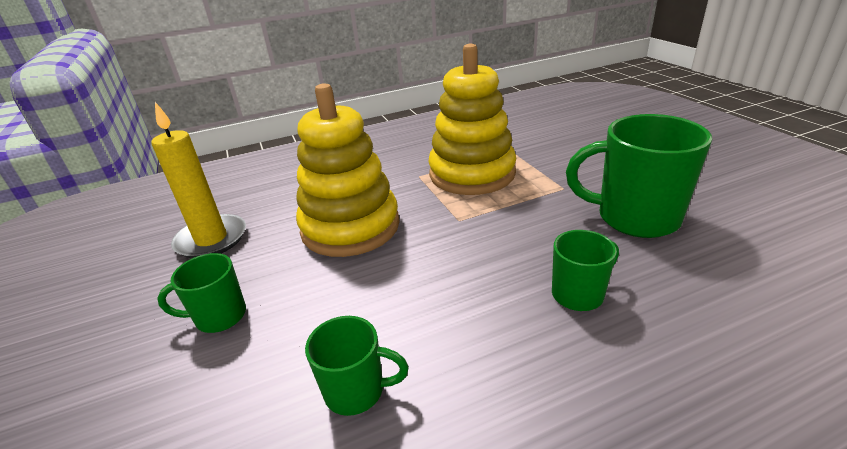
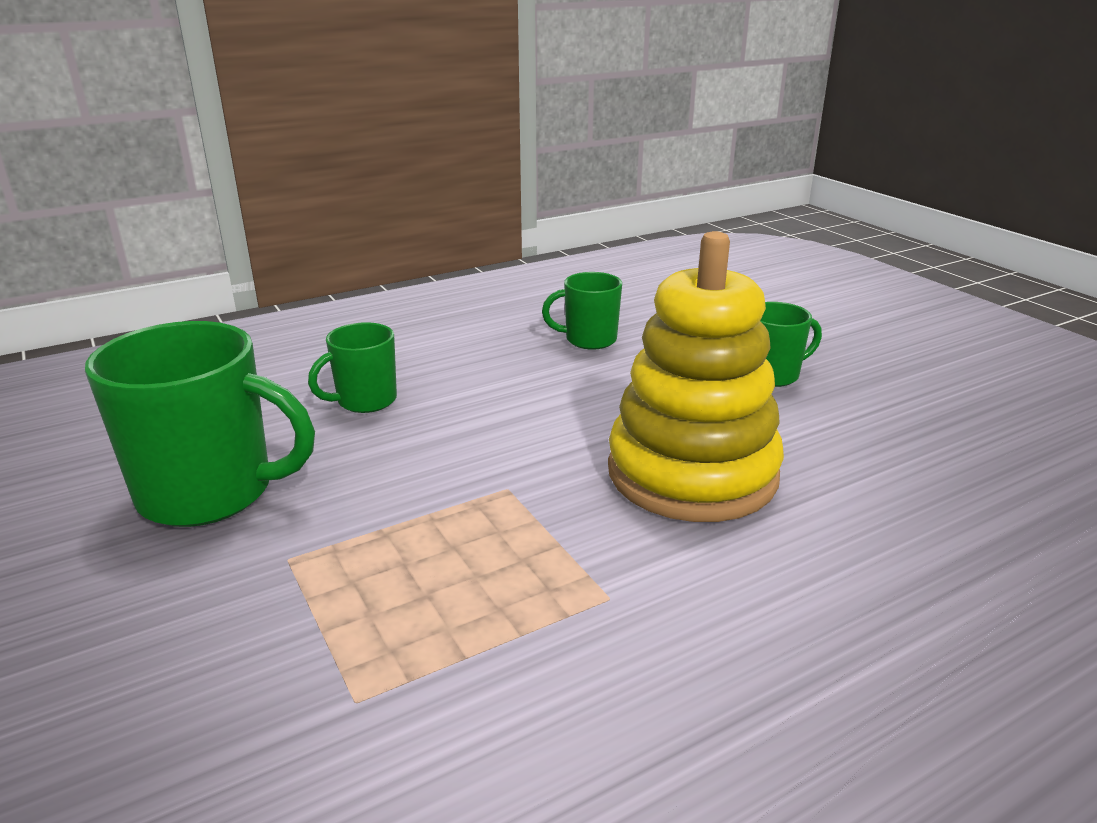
camera: 170 degrees right, 5 degrees down
yellow candle [151,102,246,259] -> none
yellow stacking toy [429,44,516,195] -> none

